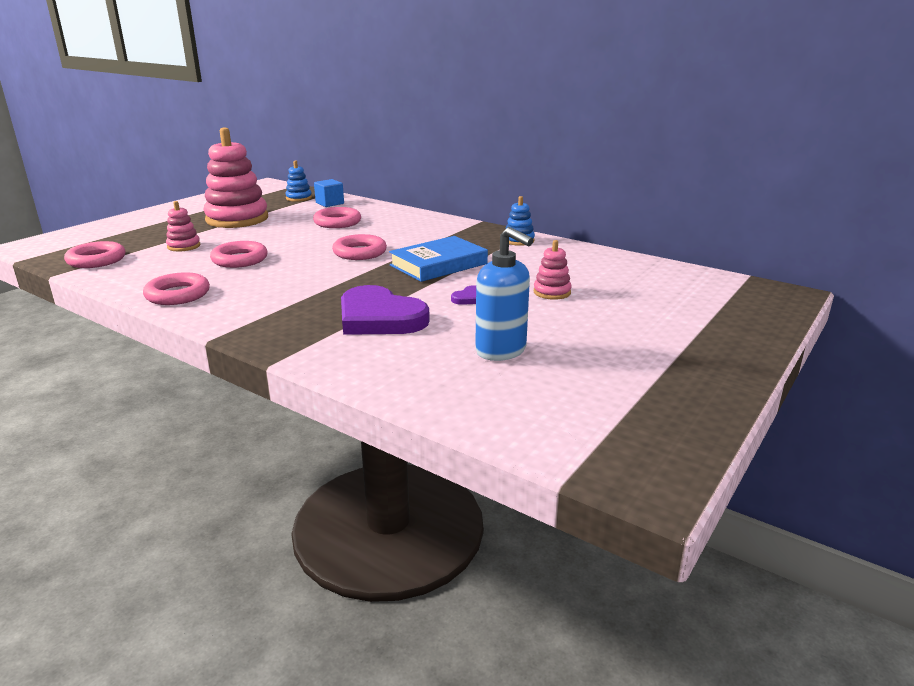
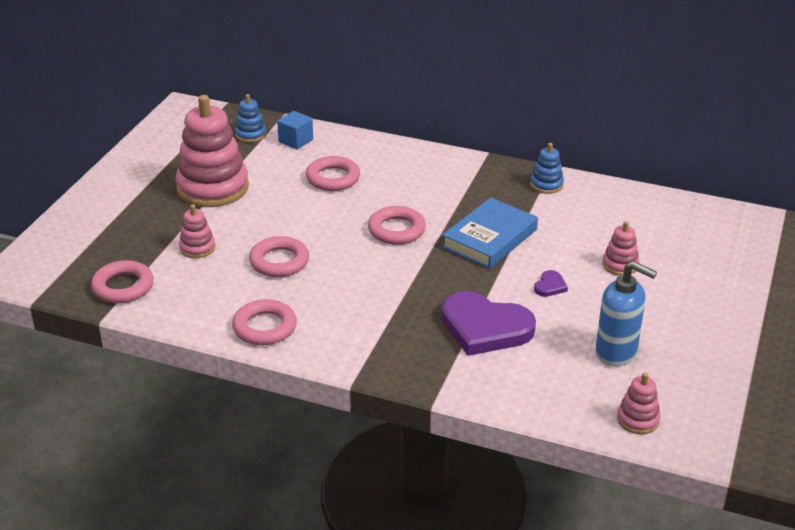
camera: 15 degrees left, 10 degrees up
none -> pink stacking toy [617,373,660,434]

